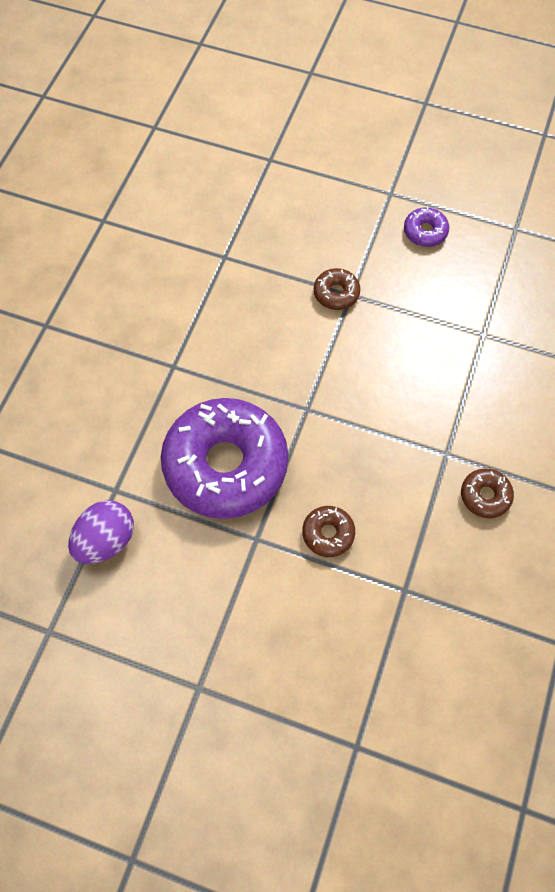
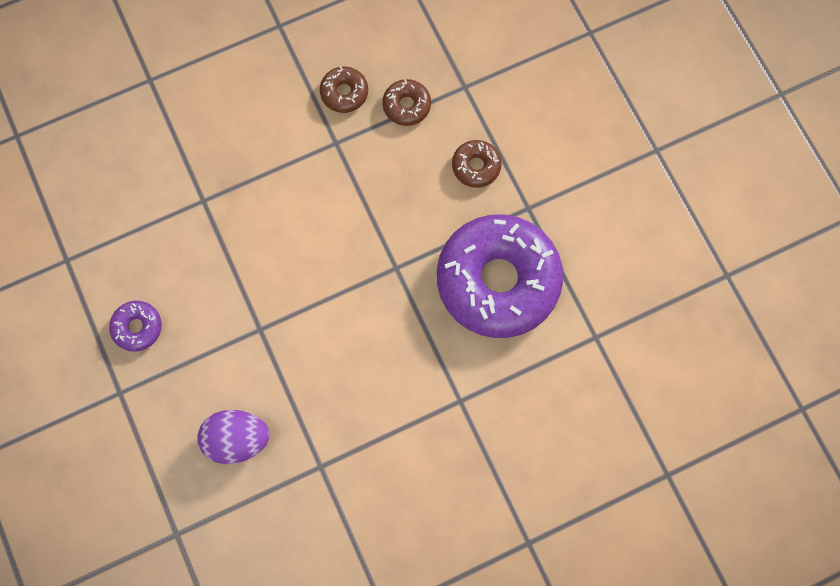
camera: 135 degrees left, 10 degrees up
purple egg [68,500,134,564] -> purple egg moved to [197,410,270,464]
brown donut [314,268,360,310] -> brown donut moved to [382,79,431,126]

